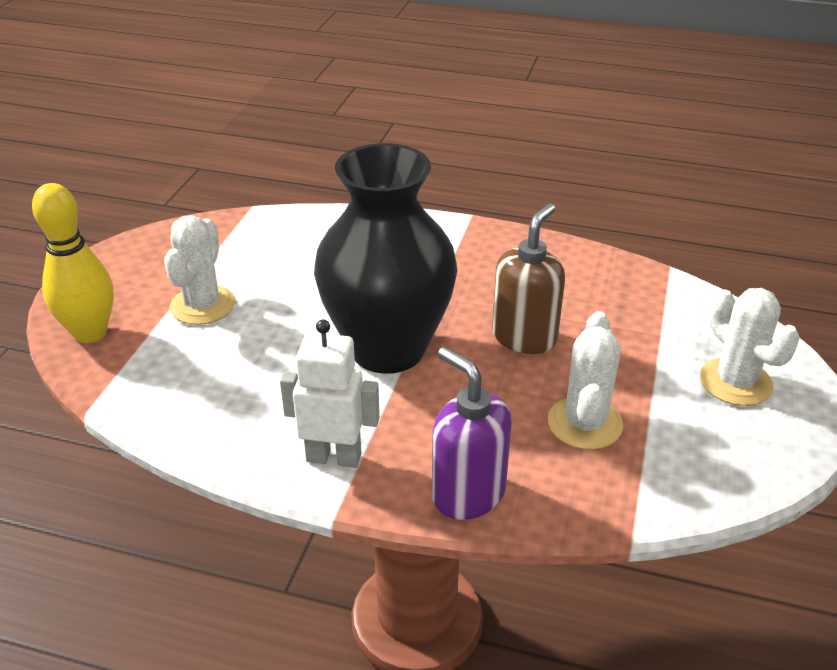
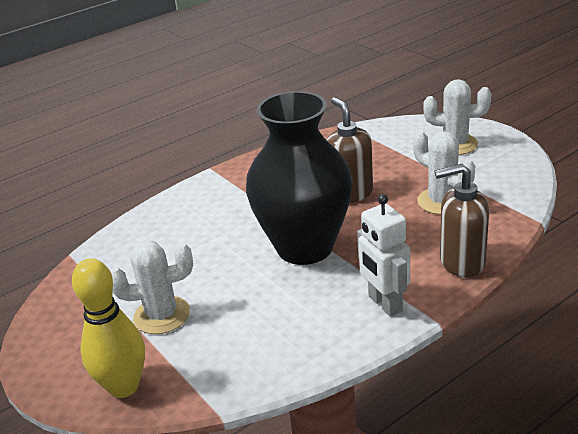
camera: 50 degrees left, 5 degrees down
white cactus [164,215,235,325] -> white cactus turned 60 degrees counterclockwise [110,241,193,334]
white robot [280,319,380,468] -> white robot turned 75 degrees counterclockwise [357,194,410,317]
purple soap dispenser [432,347,512,520] -> brown soap dispenser [434,164,489,277]

